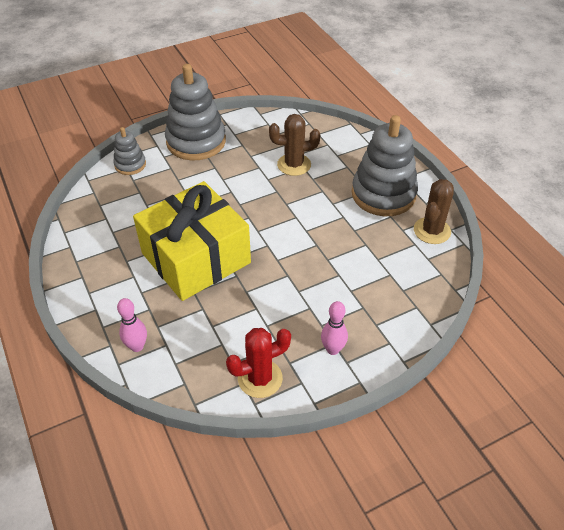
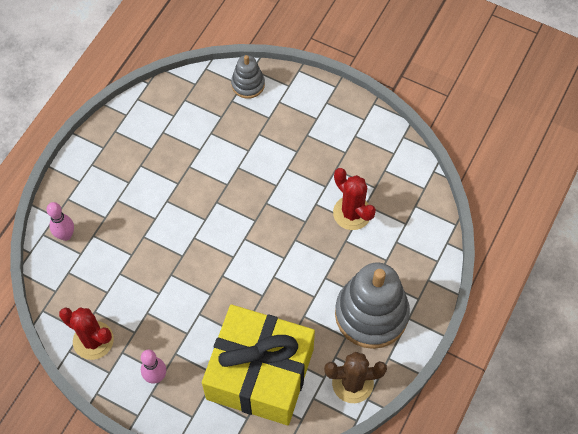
camera: 55 degrees right, 15 degrees up
yellow gift [133,181,251,301] -> yellow gift moved to [202,304,315,425]
grey stacking toy [165,64,226,161] -> none
brown cactus [269,114,320,176] -> red cactus [333,168,376,230]

